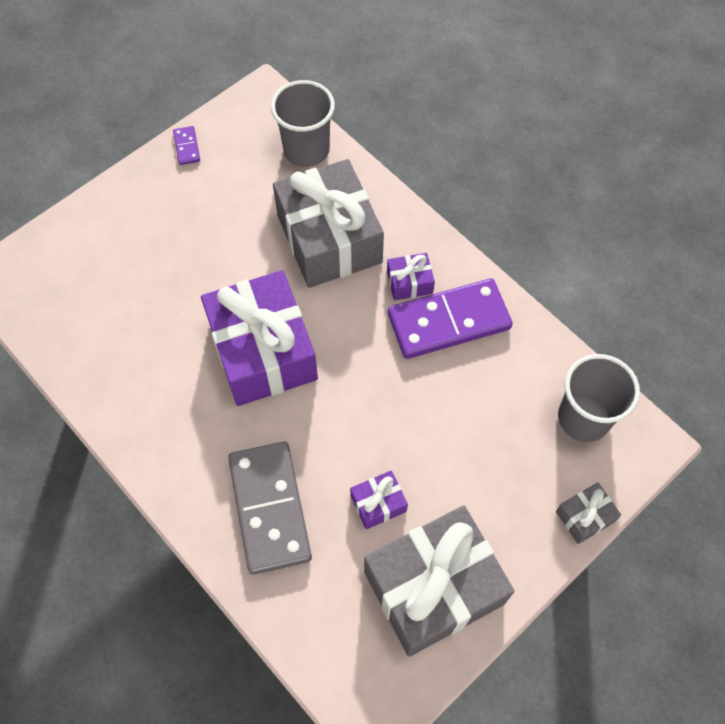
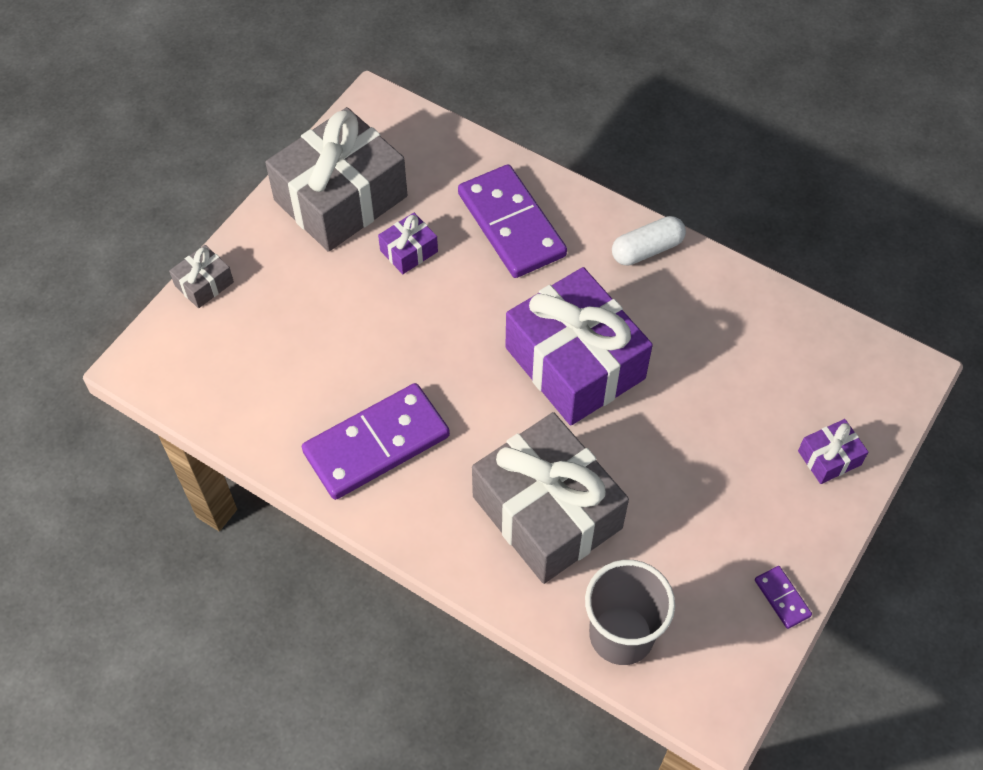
camera: 165 degrees right, 5 degrees down
grey domino [228,442,312,575] -> purple domino [458,164,567,278]
purple gift [387,253,435,300] -> purple gift moved to [798,419,868,484]
grey cup [558,354,640,442] -> none
none -> white capsule [612,216,686,266]

